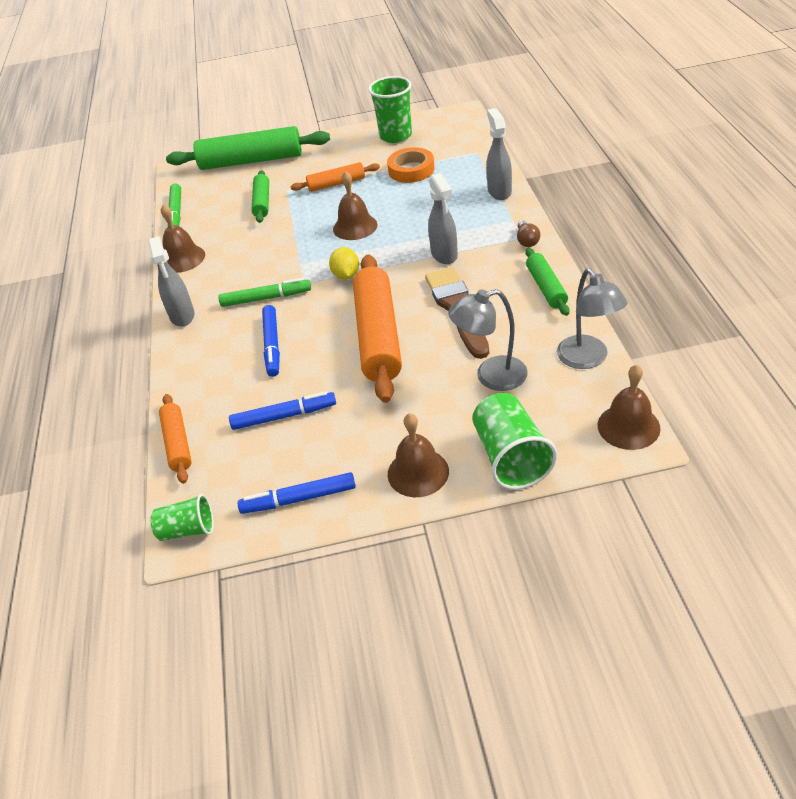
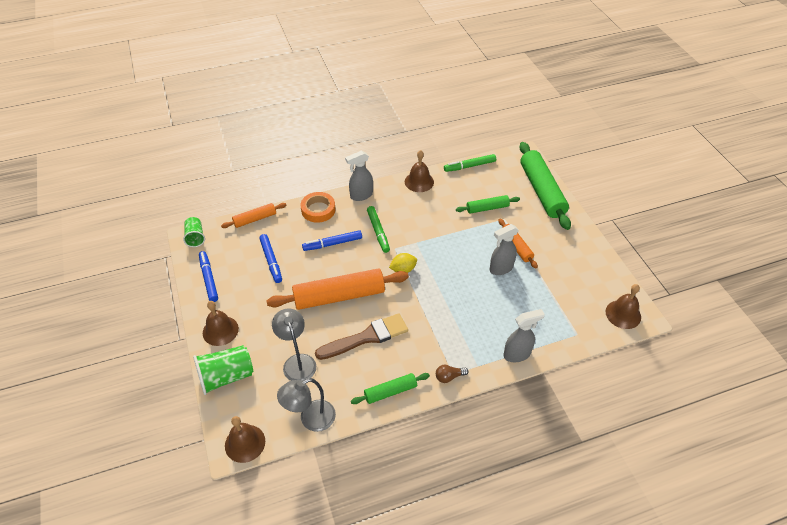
camera: 75 degrees right, 5 degrees up
brown bell [333,171,377,240] -> brown bell moved to [606,284,641,329]
green cup [368,76,412,143] -> none
orange tape [387,147,435,183] -> orange tape moved to [301,192,335,223]
grey spray bottle [428,173,458,264] -> grey spray bottle moved to [490,224,519,275]

